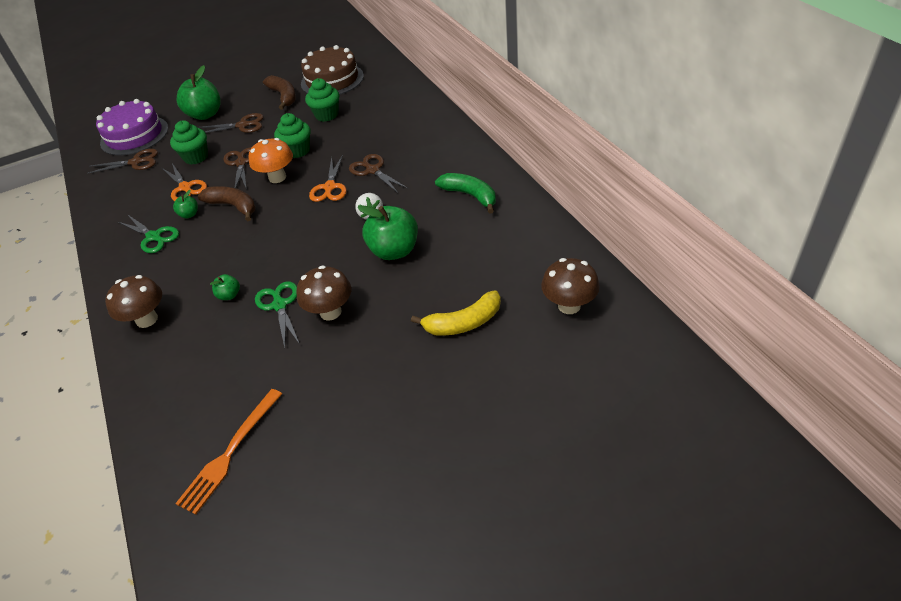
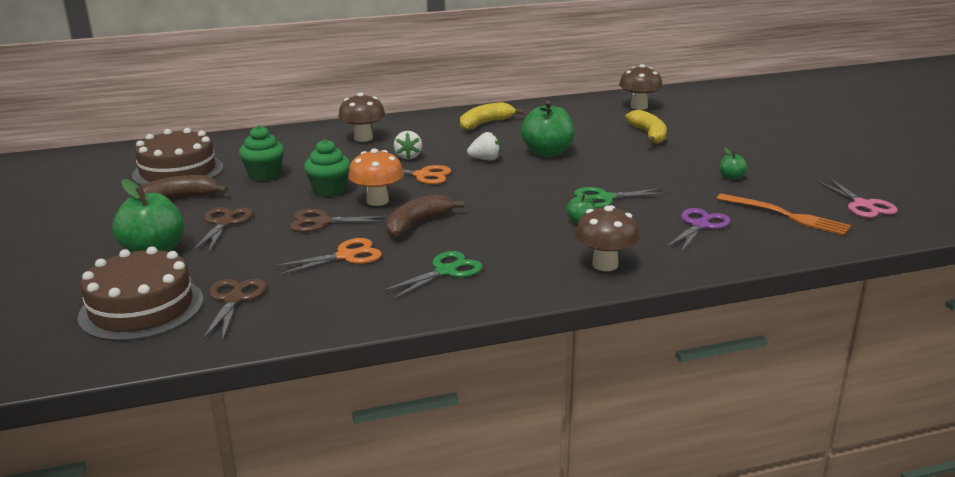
camera: 85 degrees left, 20 degrees down
purple cake [96,99,168,156] -> brown cake [78,246,203,341]
green cupcake [170,120,208,164] -> none
green apple [173,190,198,219] -> green apple moved to [719,148,747,180]
brown mushroom [296,265,352,321] -> brown mushroom moved to [338,93,385,142]
brown scissors [349,154,407,193] -> white strawberry [394,131,422,160]
green banana [435,173,496,214] -> yellow banana [460,102,524,130]
none -> purple scissors [666,208,731,253]
none -> pink scissors [816,178,898,218]

